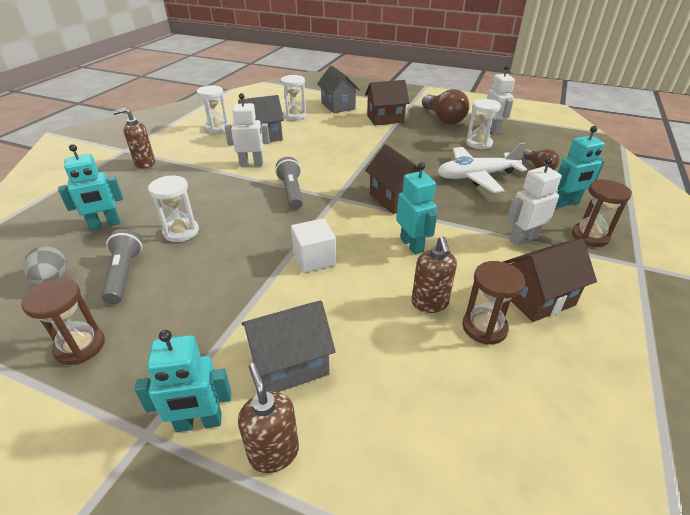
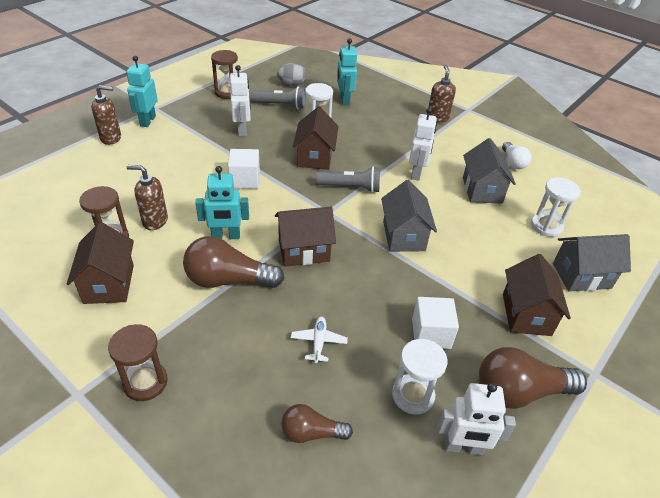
camera: 105 degrees right, 5 degrees up
white hourglass [197,85,229,133] -> white light bulb [502,142,532,169]
grey house [242,300,336,392] -> grey house moved to [381,180,437,252]
white plane [437,143,527,193] -> white plane [291,317,348,363], size x0.46
white robot [507,157,562,246] -> white robot moved to [230,65,251,136]
turquoise robot [556,126,605,208] -> none
none -> brown light bulb [183,236,284,288]
none -> brown house [293,106,338,170]
none -> white cube [412,297,459,349]

